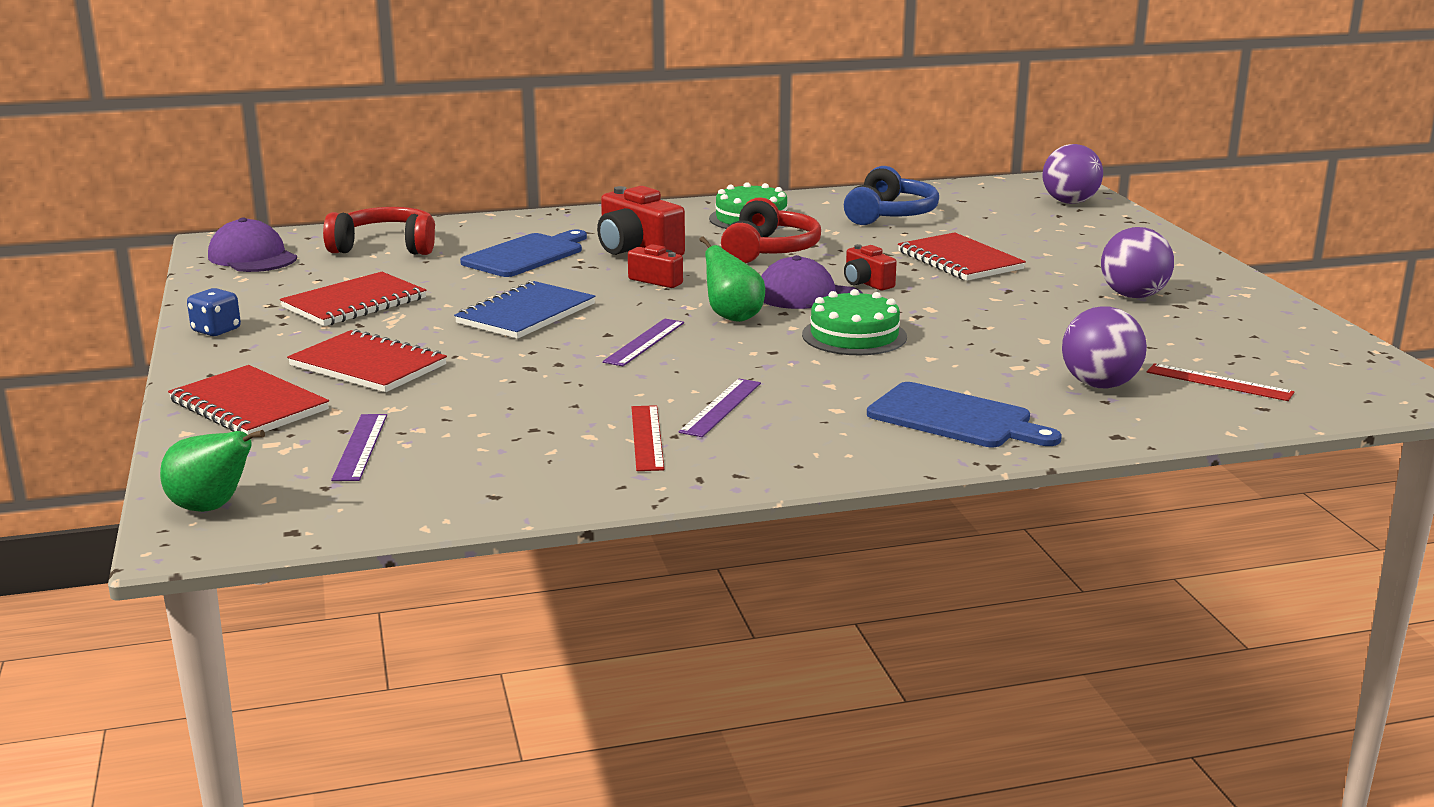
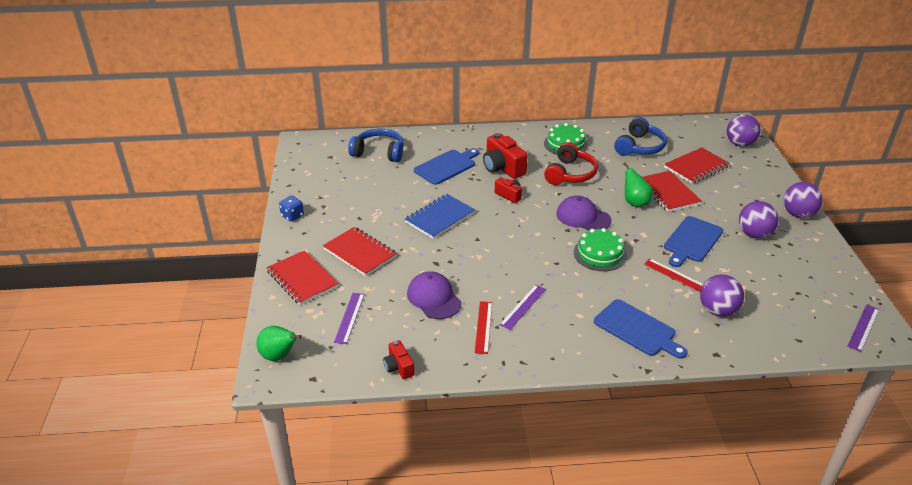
camera: 10 degrees right, 15 degrees up
purple cap [208,218,297,272] -> purple cap moved to [407,271,462,319]
red notebook [280,272,426,326] -> red notebook moved to [664,147,730,184]
red headphones [323,207,435,255] -> blue headphones [348,128,404,162]
purple ruler [602,318,684,366] -> purple ruler moved to [847,304,880,352]
green pear [699,236,765,322] -> green pear moved to [623,162,653,207]
red camera [844,244,897,290] -> red camera moved to [383,340,414,379]
red ruler [1147,363,1294,401] -> red ruler moved to [644,259,703,292]
none -> blue cutting board [664,216,723,267]
none -> purple ball [784,182,823,218]

